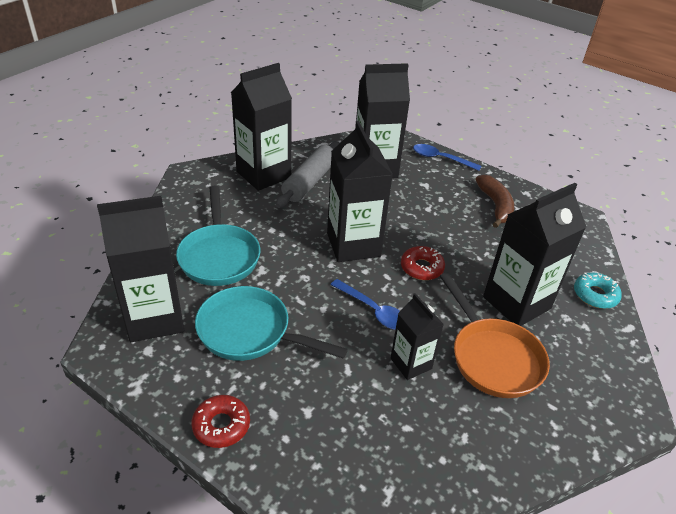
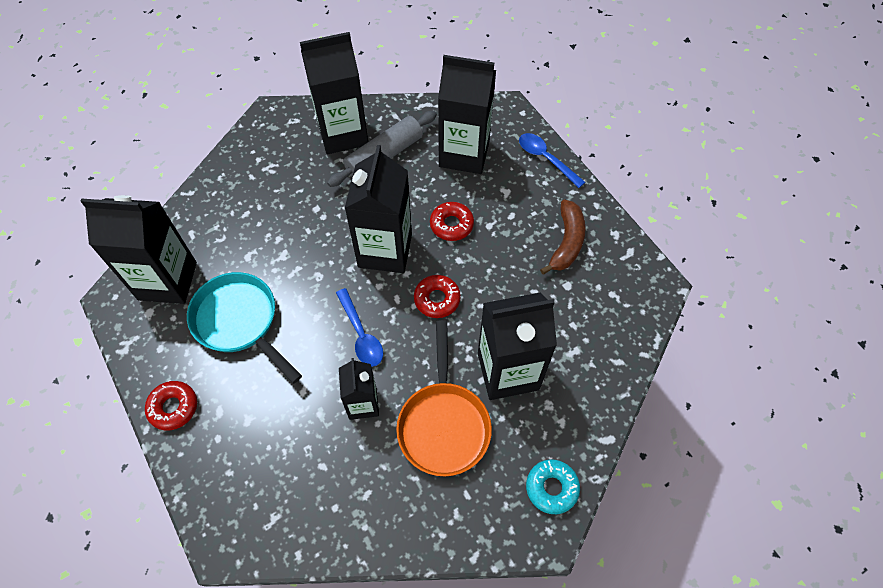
camera: 25 degrees right, 20 degrees up
turquoise pan [176,185,260,286] -> none
turquoise donut [574,273,622,309] -> turquoise donut moved to [526,459,580,514]
none -> red donut [430,202,474,241]

